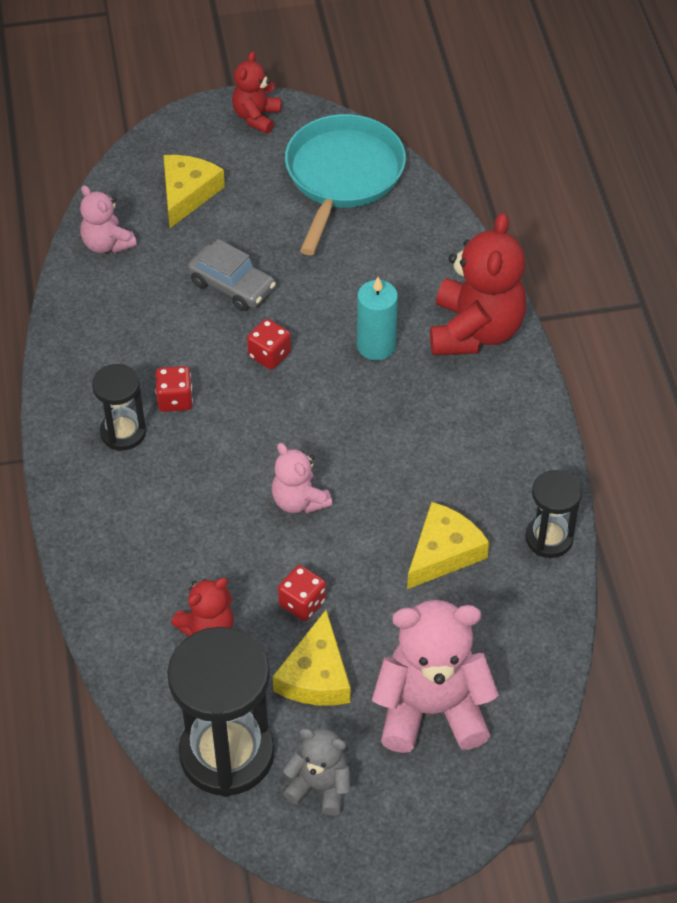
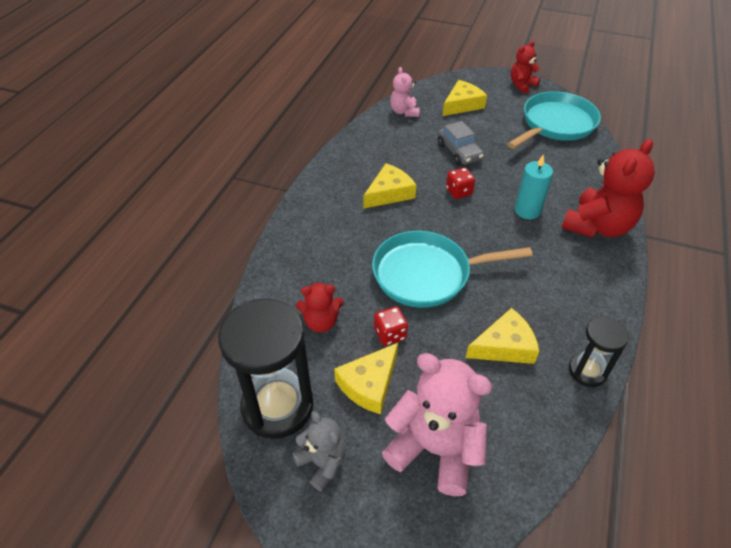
camera: 30 degrees right, 5 degrees down
black hourglass [92,364,146,450] -> none
red dice [155,366,193,412] -> yellow cheese [364,163,416,208]
pink teddy bear [271,443,332,514] -> turquoise pan [372,231,533,308]

